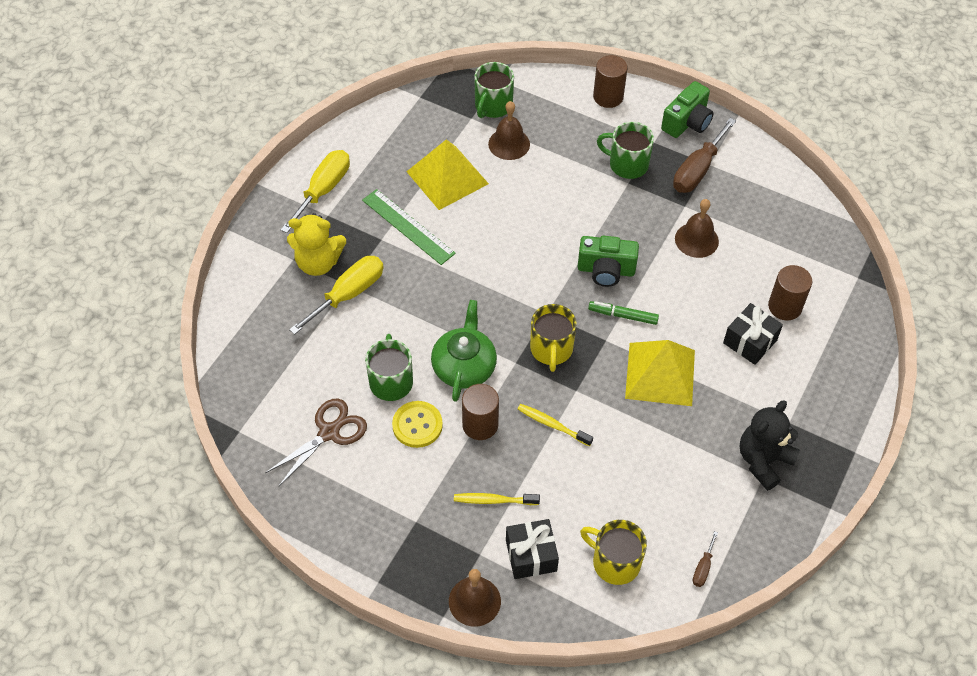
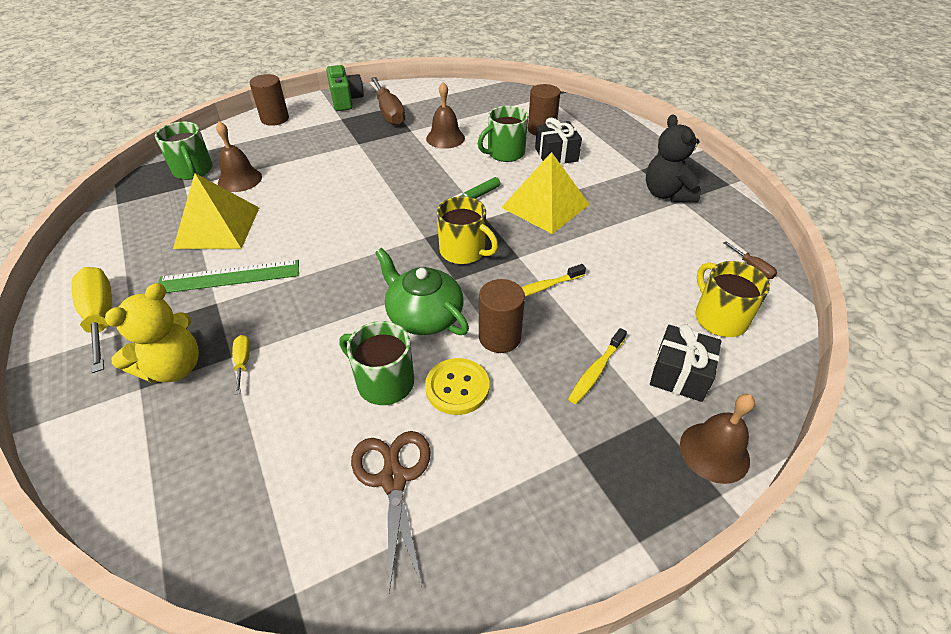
camera: 55 degrees left, 10 degrees down
yellow screwdriver [289,256,383,335] -> yellow screwdriver [232,335,250,395], size x0.46
green camera [578,236,639,287] -> none
yellow mug [580,520,647,585] -> yellow mug turned 90 degrees clockwise [695,261,770,337]
green mug [597,122,654,179] -> green mug moved to [478,106,528,162]

